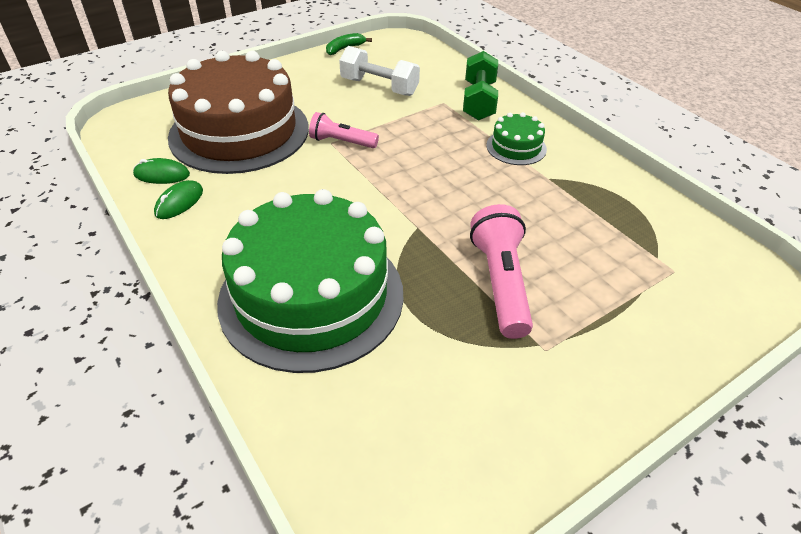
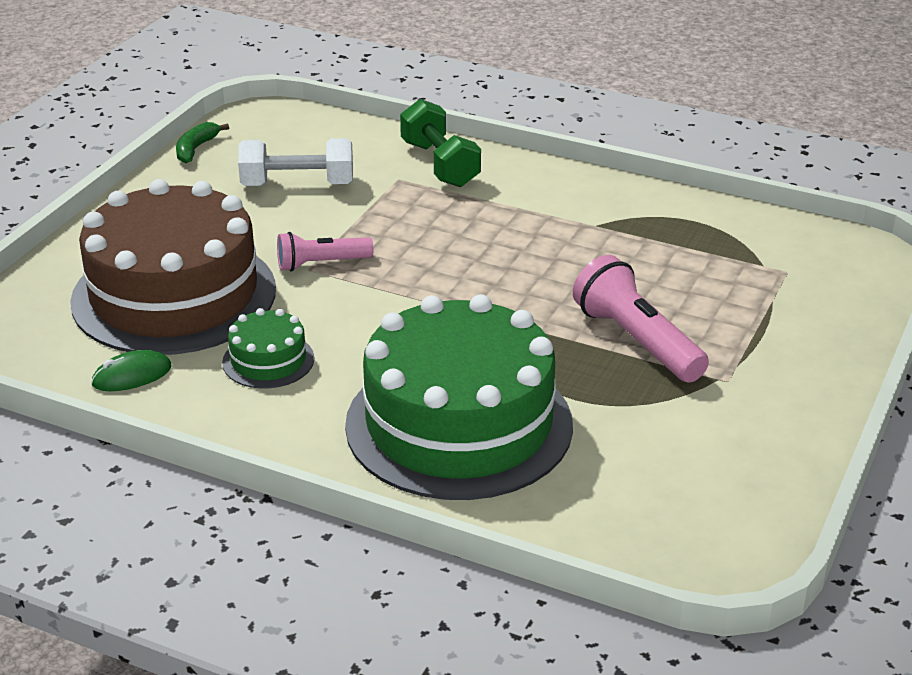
camera: 30 degrees left, 10 degrees down
green mouse [154,180,203,219] -> none
green cake [486,112,547,165] -> green cake moved to [222,308,314,389]

